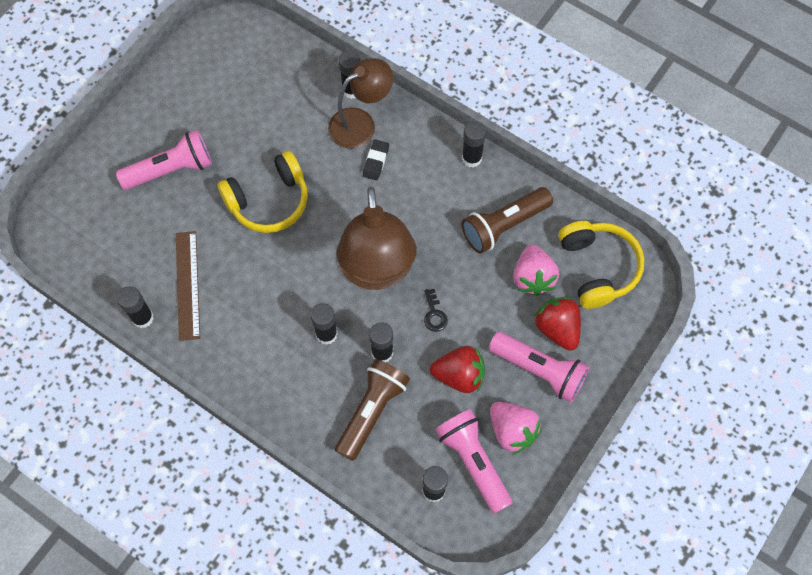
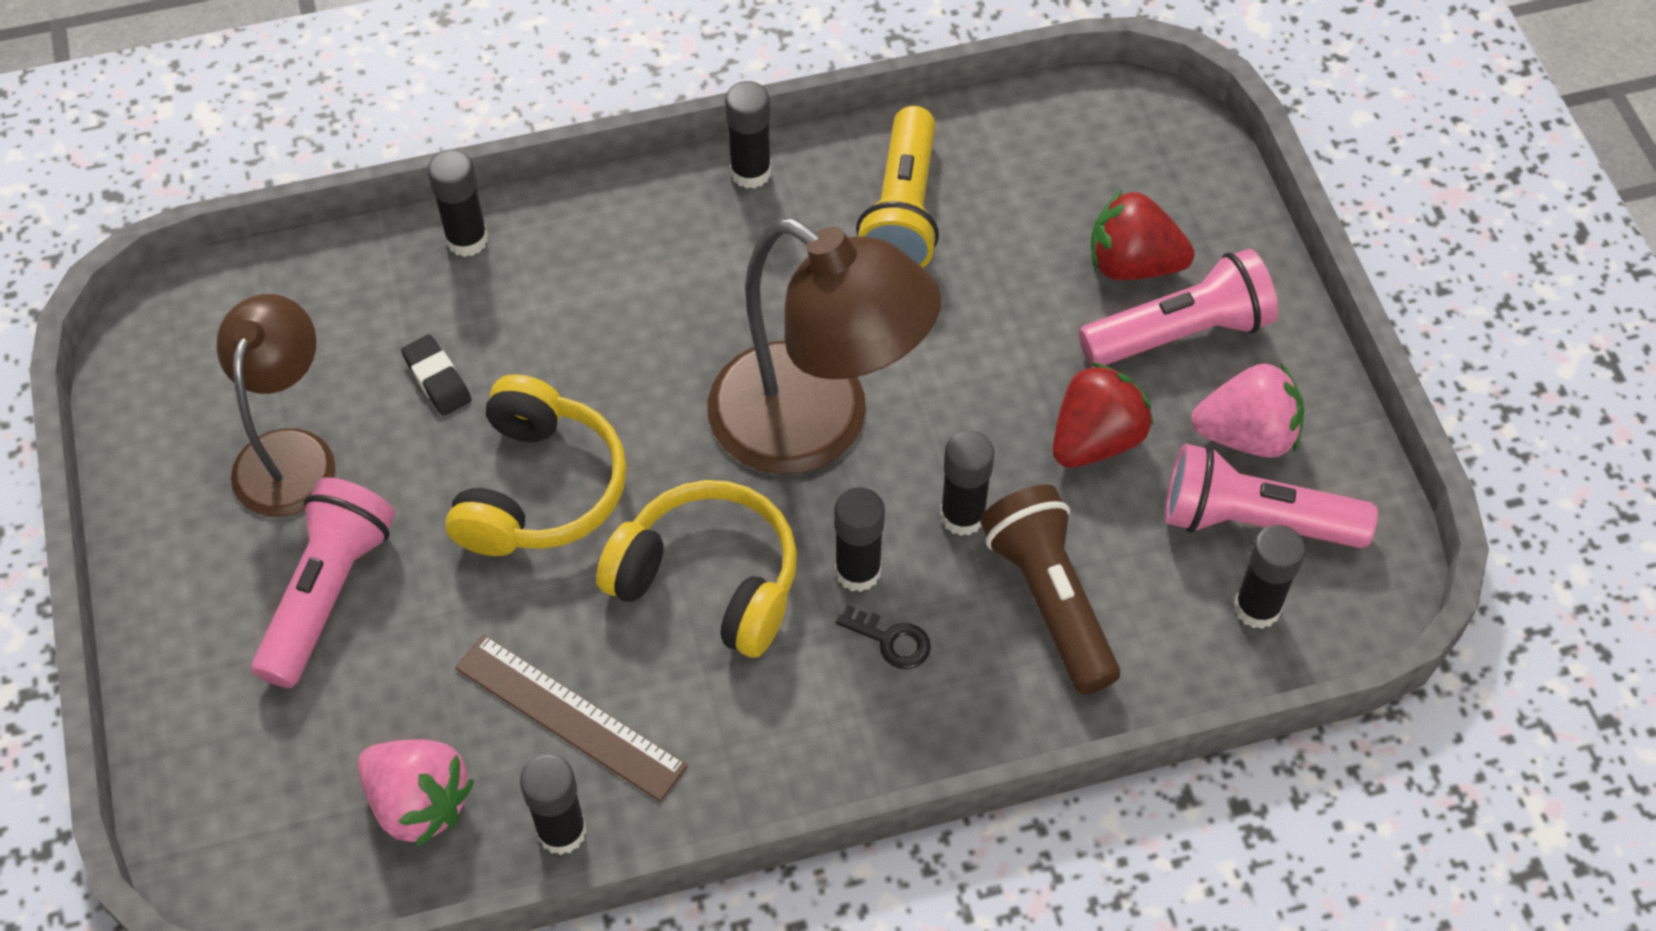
camera: 50 degrees left, 10 degrees down
brown lamp [328,58,393,149] -> brown lamp moved to [216,294,335,517]
black eraser [363,139,389,180] -> black eraser moved to [401,335,472,416]
black key [424,289,448,332] -> black key moved to [836,605,931,669]
brown flashlight [461,187,553,254] -> yellow flashlight [856,106,939,268]
pink strawberry [513,244,559,296] -> pink strawberry moved to [358,739,474,847]
yellow headphones [559,221,645,309] -> yellow headphones moved to [596,480,797,658]

